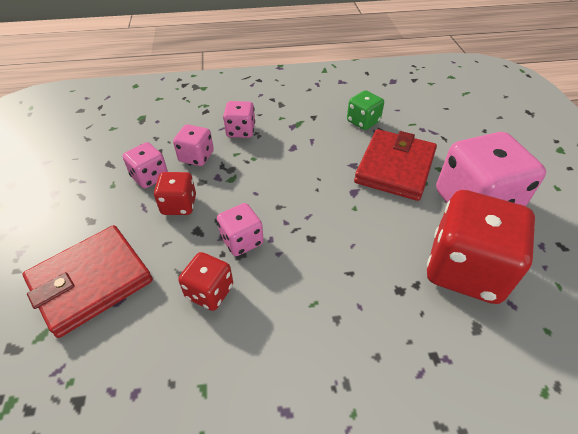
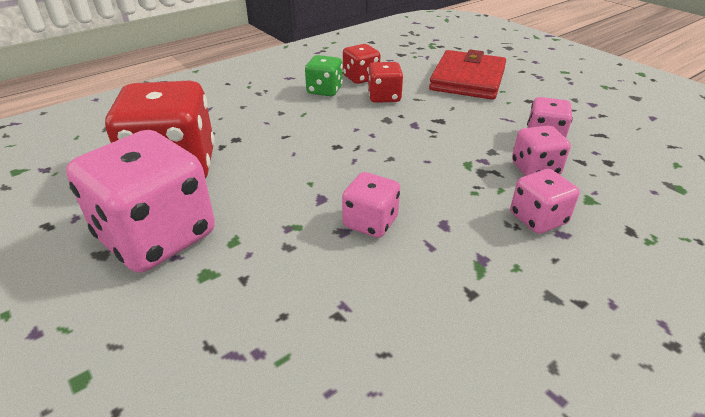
camera: 150 degrees right, 10 degrees down
red dice [154,172,196,215] -> red dice moved to [343,44,380,84]
pink dice [217,203,264,256] -> pink dice moved to [342,172,400,238]
green dice [347,90,384,130] -> green dice moved to [305,55,343,96]
red wallet [354,129,437,201] -> none

